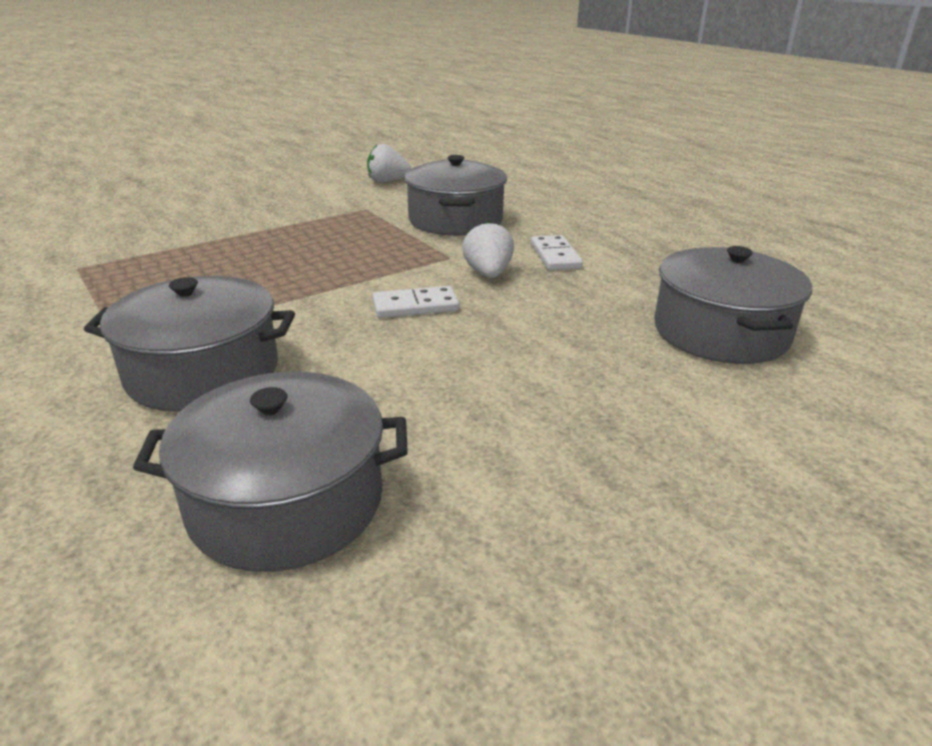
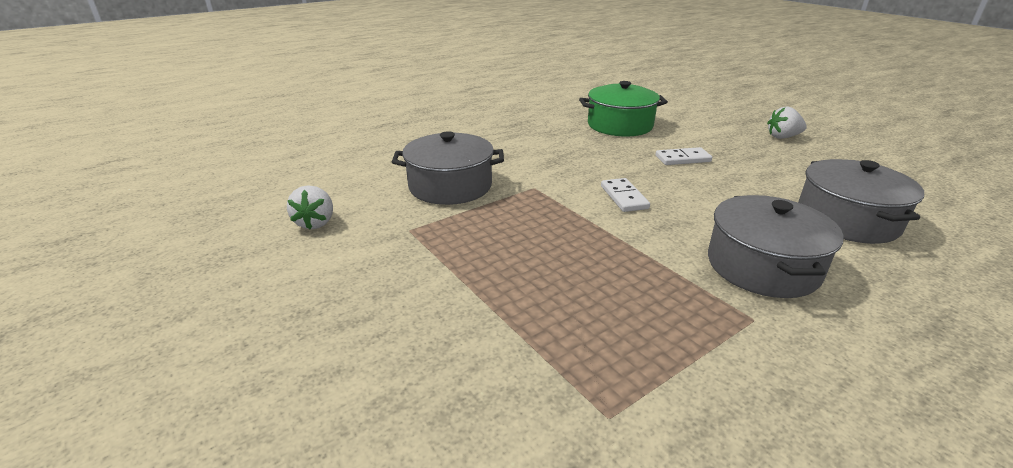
camera: 90 degrees left, 0 degrees up
white strawberry [462,221,514,278] -> white strawberry moved to [767,106,807,139]
white domino [531,235,583,270] -> white domino moved to [655,147,712,165]
grey pot [654,246,812,364] -> green pot [579,81,668,136]

